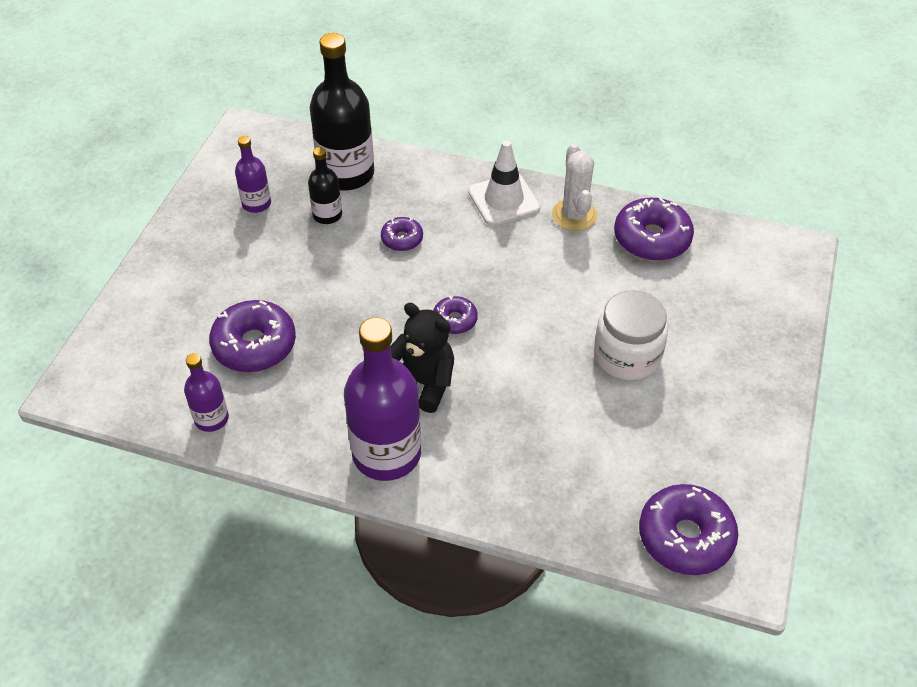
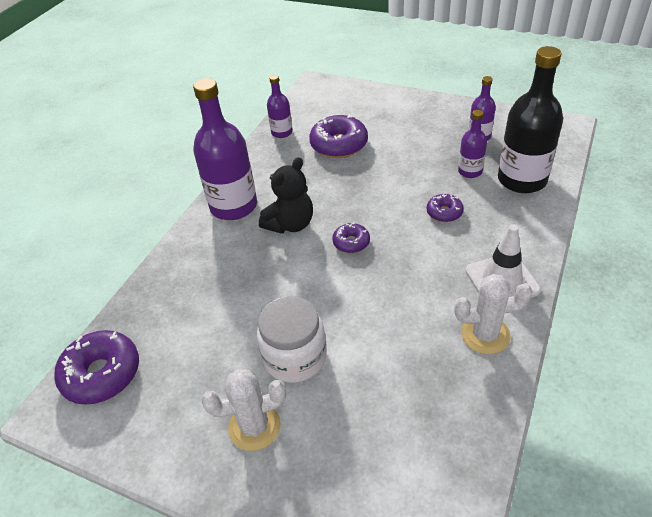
camera: 100 degrees right, 5 degrees down
black bottle [308,147,342,224] -> purple bottle [458,110,487,178]
purple donut [614,198,694,261] -> none
none -> white cactus [201,369,286,451]

